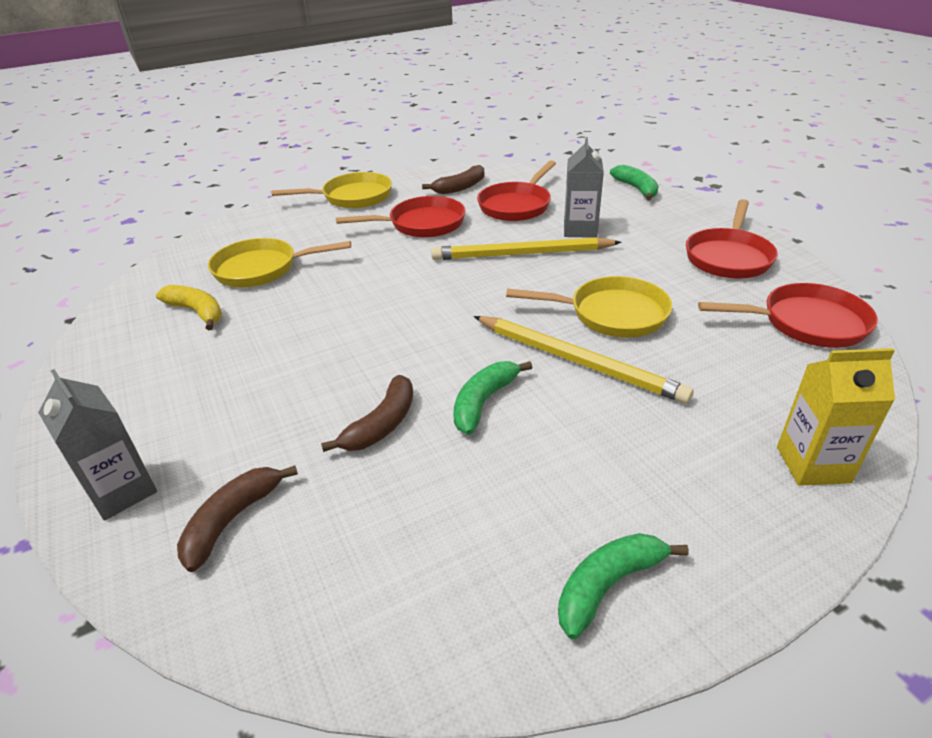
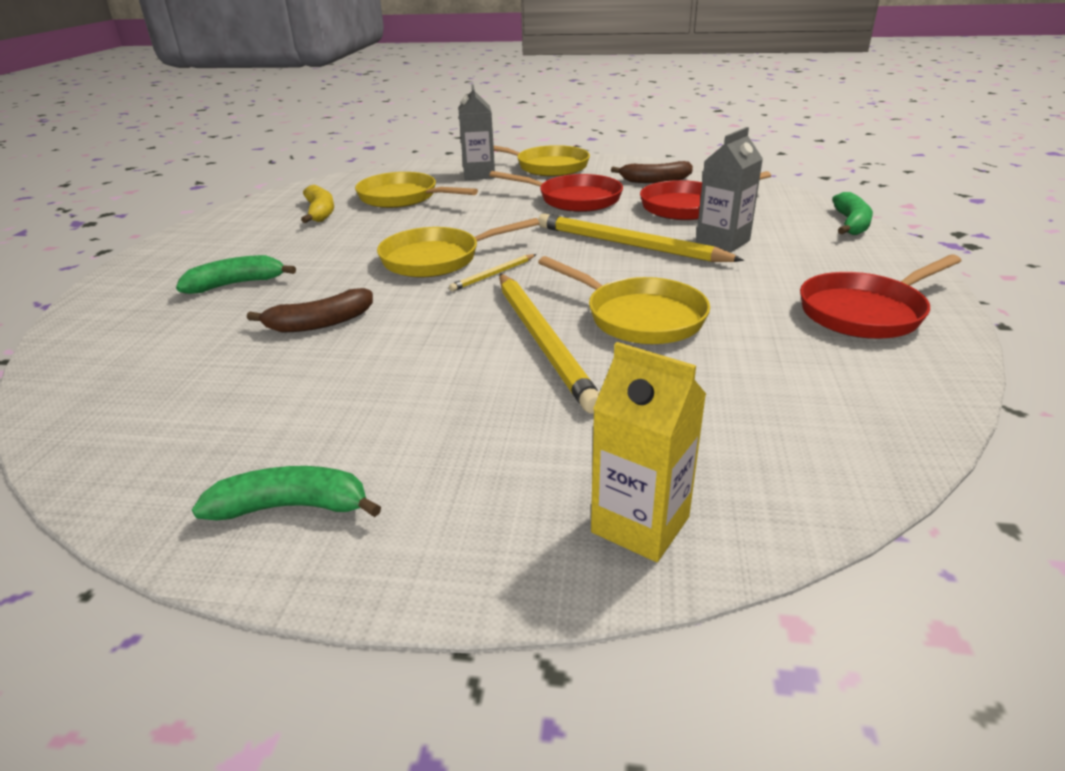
camera: 35 degrees right, 5 degrees down
grey carton [38,369,157,520] -> grey carton moved to [458,84,495,180]
brown banana [177,465,298,572] -> none
green banana [453,361,532,435] -> green banana moved to [176,255,296,294]
red pan [698,283,878,348] -> none
none -> yellow pan [377,218,539,277]
none -> yellow pencil [449,254,536,291]

